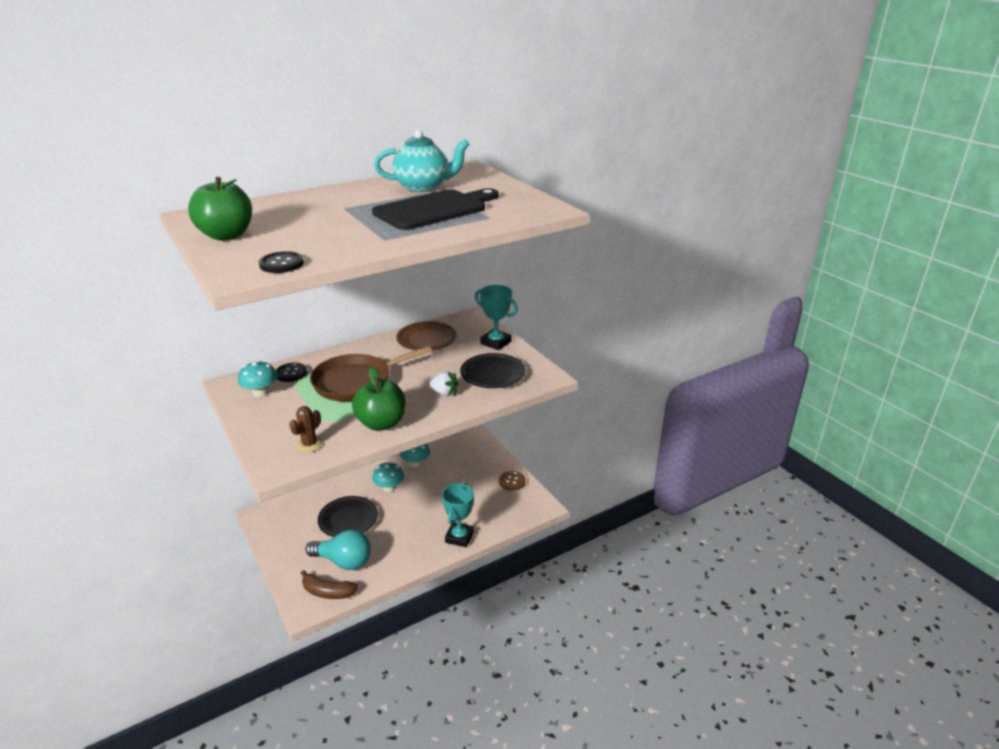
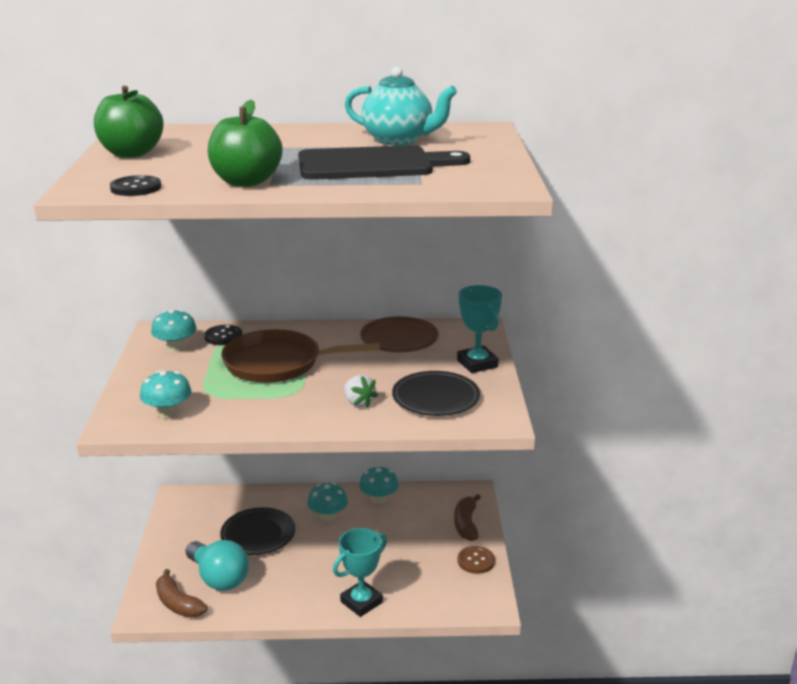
camera: 30 degrees right, 5 degrees down
brown cactus [289,406,323,452] -> turquoise mushroom [140,370,192,418]
green apple [352,367,406,431] -> green apple moved to [208,100,282,187]
none -> brown banana [454,494,481,541]

